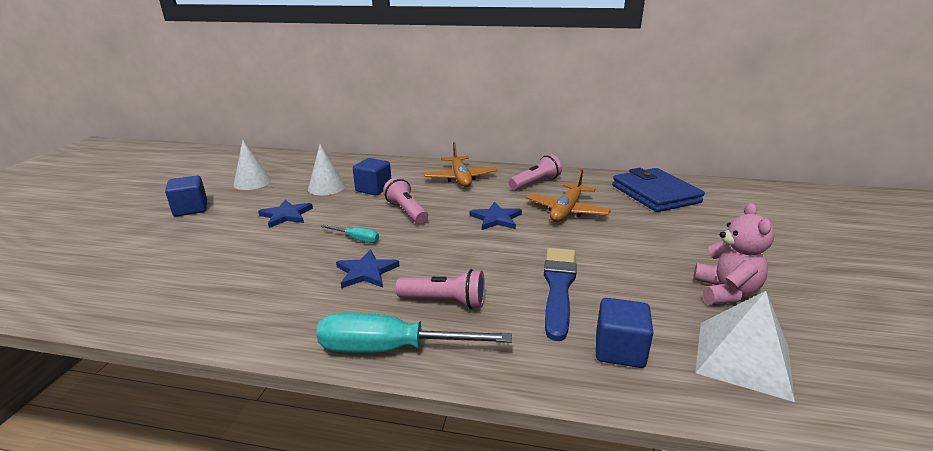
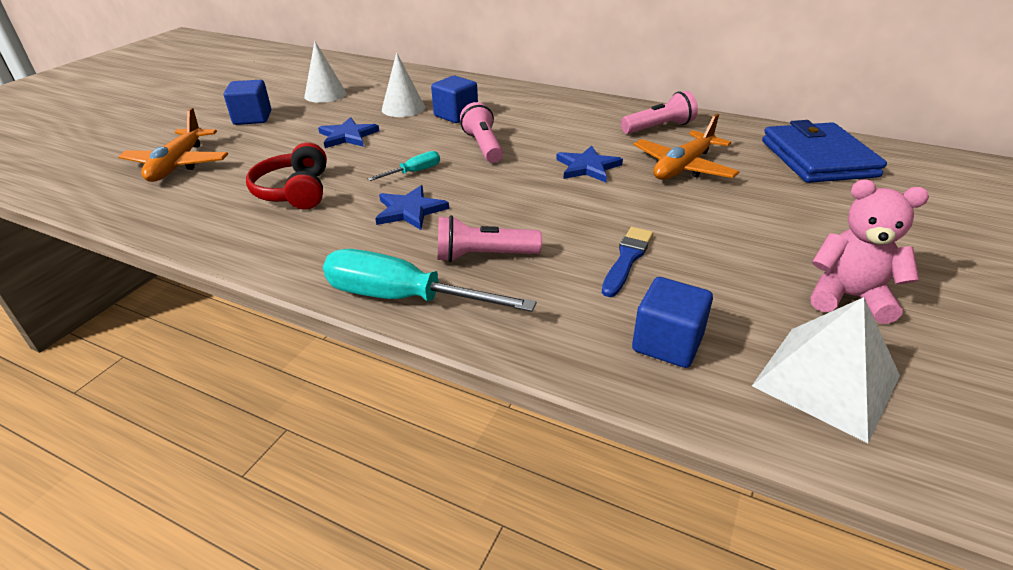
camera: 15 degrees right, 10 degrees up
turquoise screwdriver [321,225,379,243] -> turquoise screwdriver turned 75 degrees counterclockwise [368,151,440,181]
pink flashlight [396,269,485,309] -> pink flashlight turned 150 degrees clockwise [438,215,542,262]
orange plane [424,142,498,187] -> orange plane moved to [118,108,228,182]
blue brush [544,248,576,341] -> blue brush [602,227,653,297], size x0.64
pink teddy bear [694,203,774,305] -> pink teddy bear turned 90 degrees counterclockwise [811,180,929,324]
none -> red headphones [246,142,327,209]

